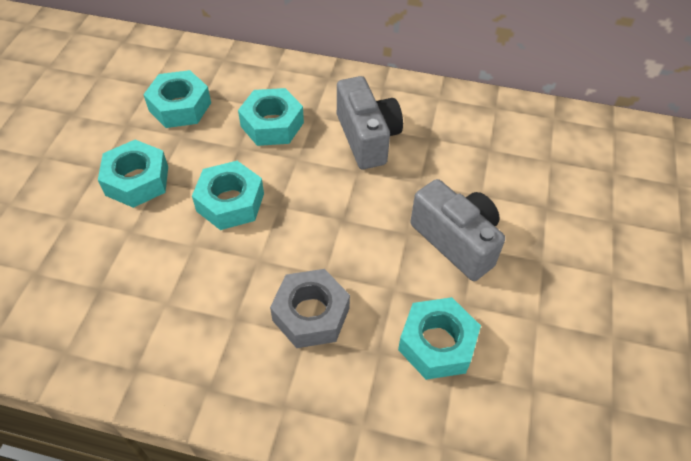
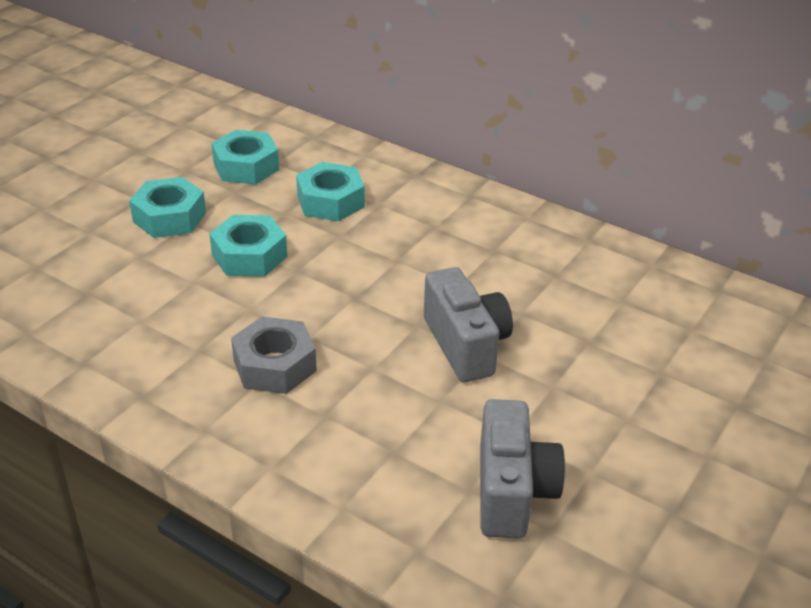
camera: 20 degrees right, 15 degrees down
grey camera [337,76,403,169] -> grey camera moved to [480,399,565,539]
turquoise nut [398,297,481,380] -> none

